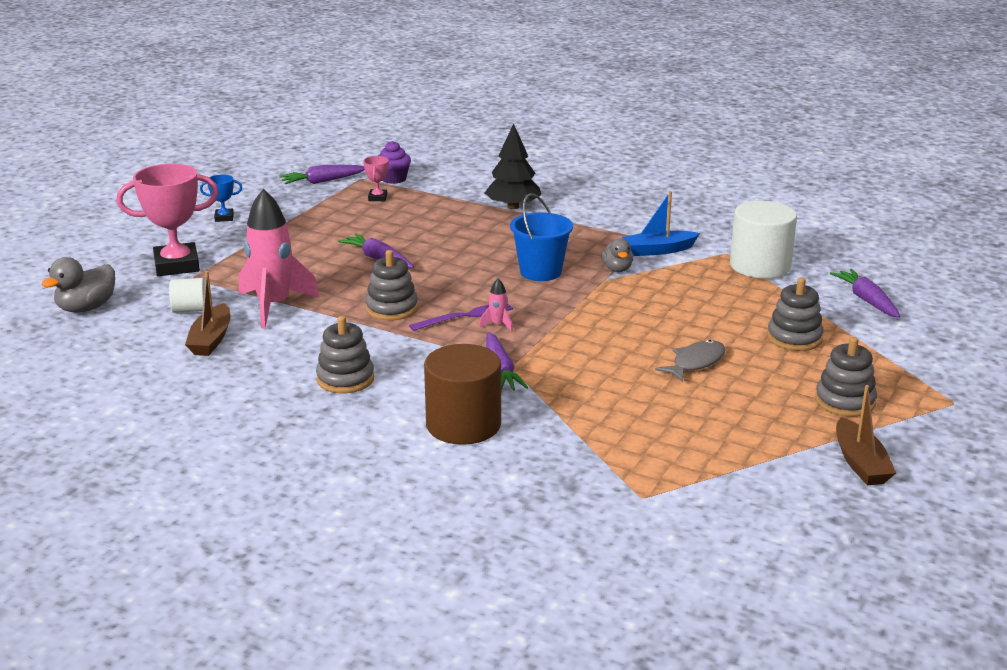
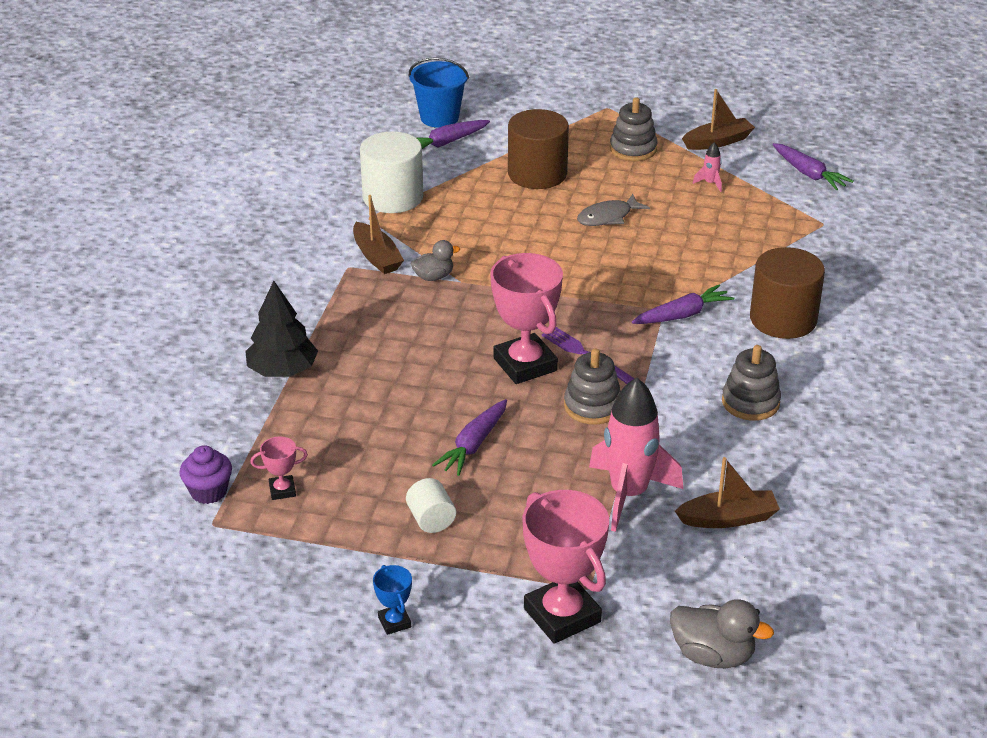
camera: 105 degrees left, 10 degrees up
white cylinder [169,278,205,313] -> white cylinder moved to [406,478,456,533]
purple carrot [280,165,365,184] -> purple carrot moved to [773,143,854,190]
pink rocket [479,278,513,332] -> pink rocket moved to [693,142,722,192]
blue bucket [510,193,573,281] -> blue bucket moved to [408,57,469,128]
blue boat [622,191,700,256] -> brown boat [353,195,404,274]
grey fish [655,340,726,382] -> grey fish turned 60 degrees counterclockwise [577,194,650,226]
grey stacking toy [767,278,824,351] -> brown cylinder [508,109,569,189]
none -> pink trophy [490,253,563,384]

